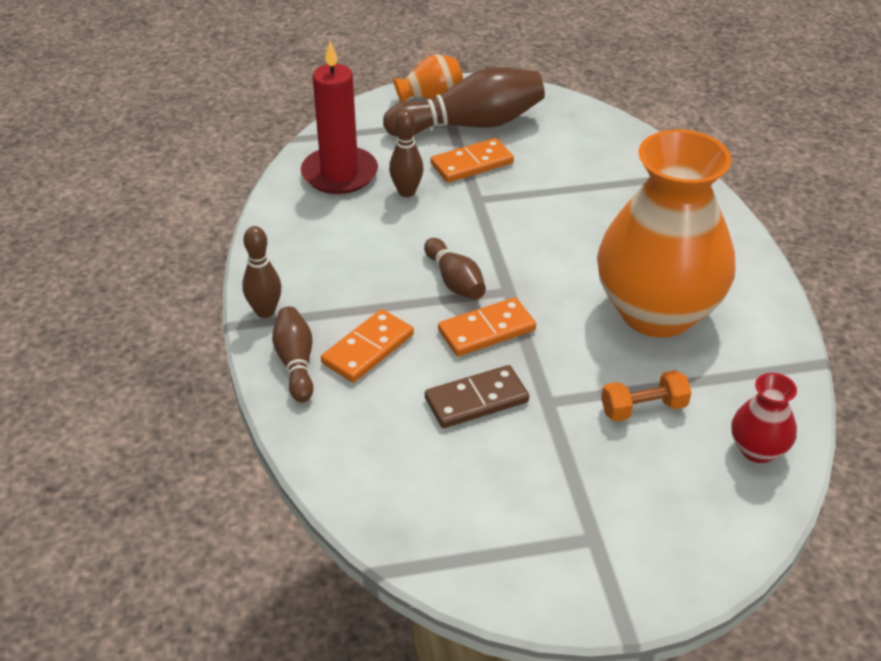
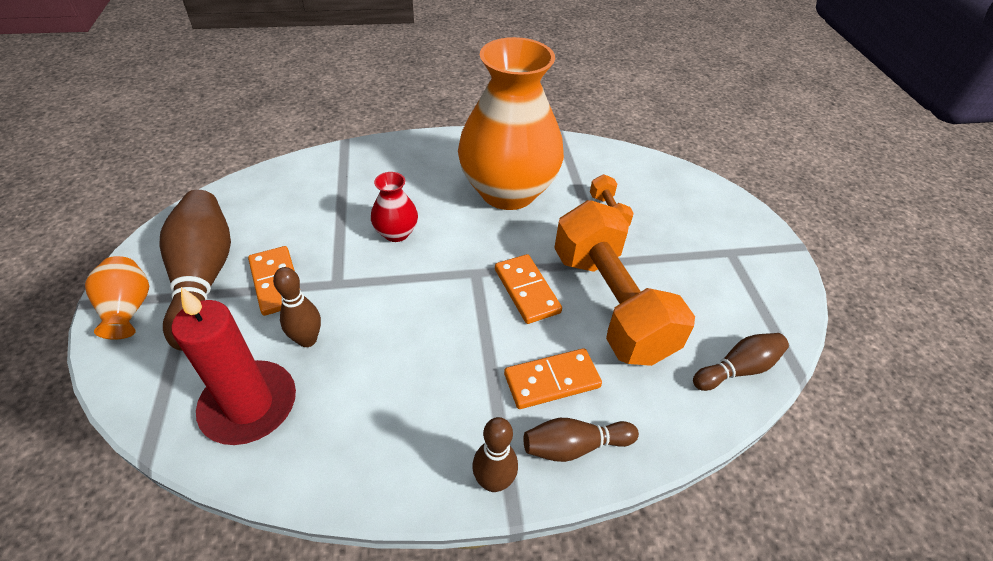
camera: 90 degrees left, 5 degrees up
orange domino [321,309,414,383] -> orange domino turned 60 degrees counterclockwise [504,348,602,409]
brown bowling pin [424,238,486,299] -> brown bowling pin moved to [693,333,789,391]
brown domino [425,365,529,428] -> orange dumbbell [554,200,695,366]
red vase [731,373,797,463] -> red vase moved to [371,172,418,242]

